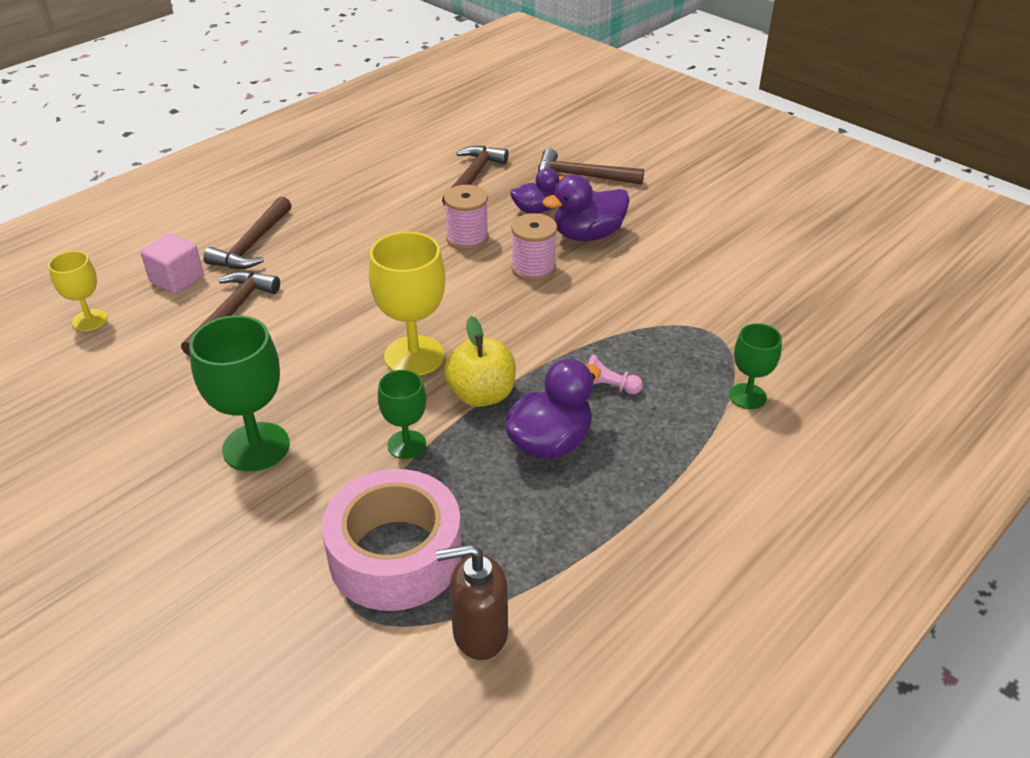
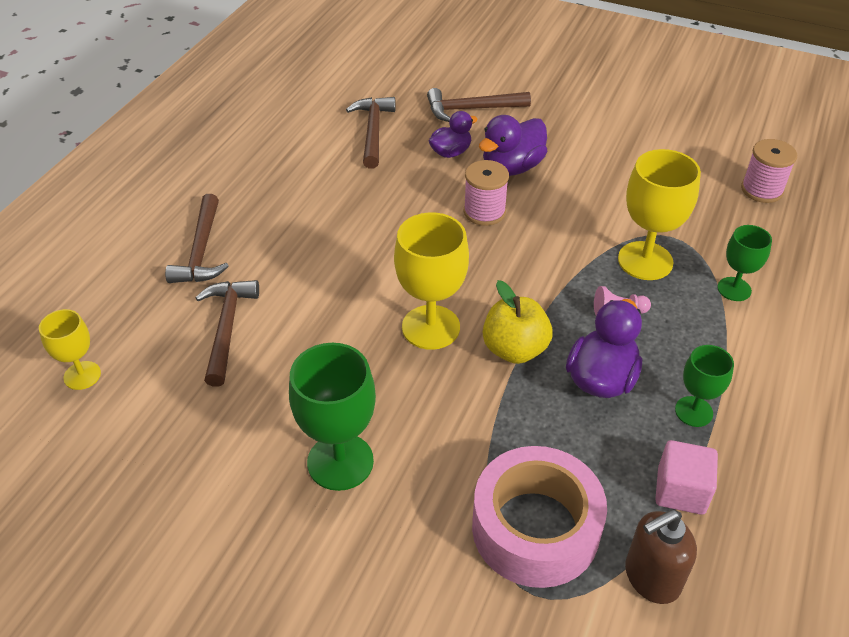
camera: 20 degrees left, 5 degrees up
pink cube [141,233,204,294] -> pink cube moved to [655,440,718,515]
green goblet [378,370,426,459] -> green goblet moved to [675,345,734,427]
pink spool [444,185,489,250] -> pink spool moved to [741,139,797,203]
none -> yellow goblet [618,149,701,280]

